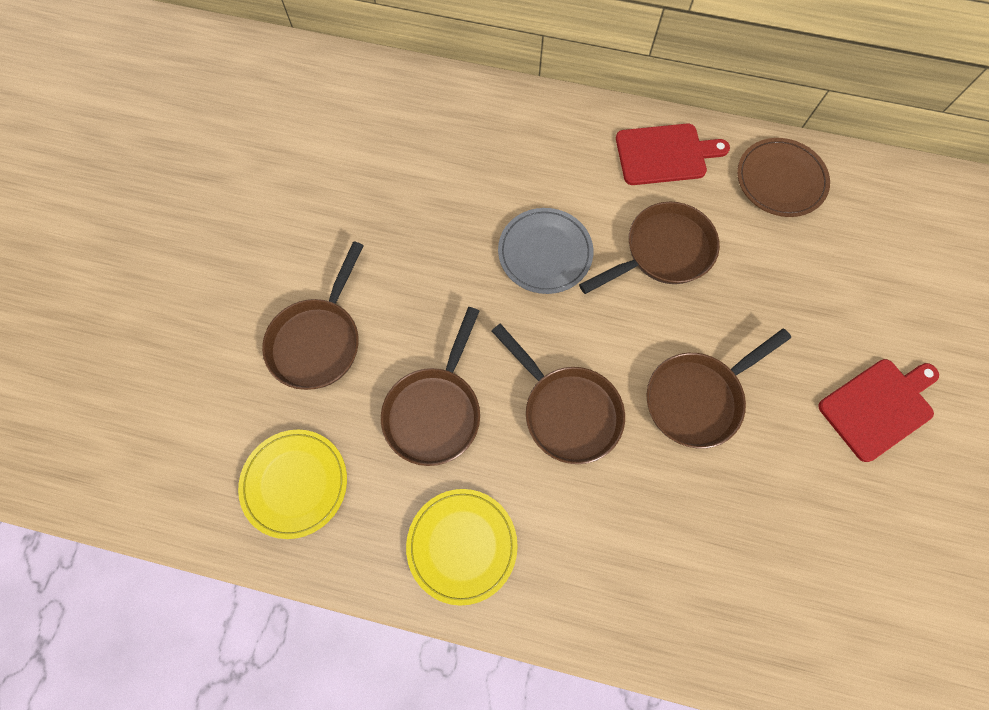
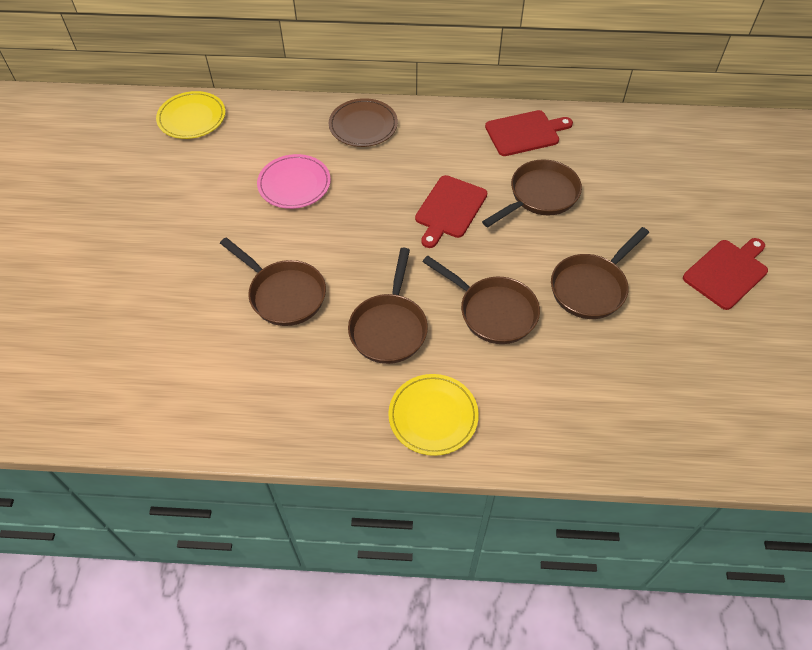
camera: 10 degrees left, 15 degrees down
yellow plate [238,430,347,539] -> yellow plate moved to [156,91,226,139]
brown pan [262,241,364,390] -> brown pan turned 60 degrees counterclockwise [220,238,326,326]
grey plate [498,208,593,294] -> red cutting board [415,175,487,248]
brown plate [737,138,830,217] -> brown plate moved to [329,98,398,147]
none -> pink plate [257,154,331,209]

